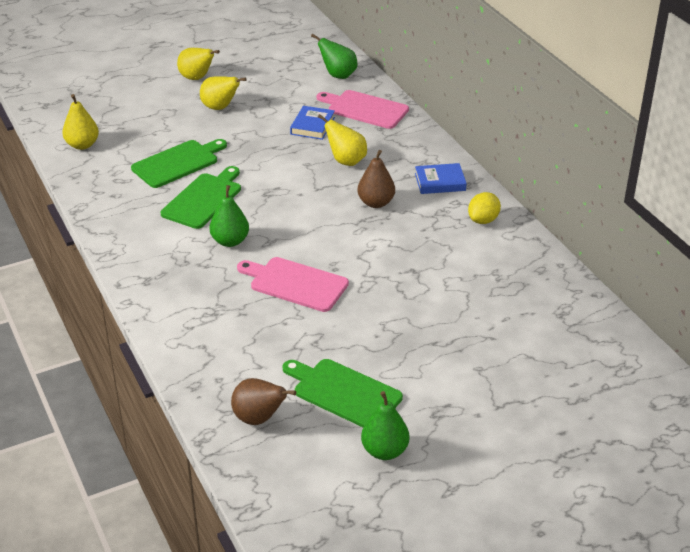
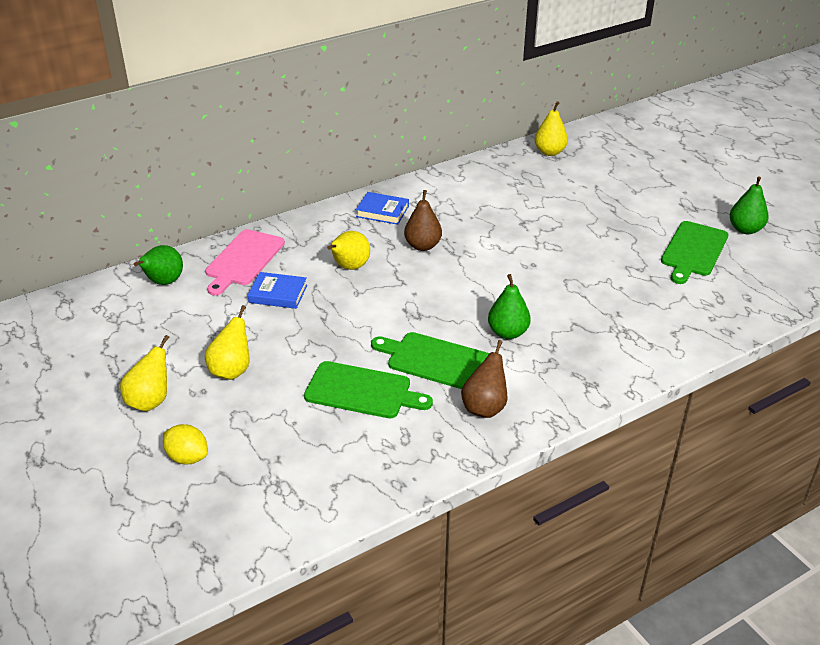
camera: 95 degrees left, 0 degrees up
yellow pear [62,94,99,150] -> yellow pear moved to [535,101,568,156]
green cutting board [131,139,227,188] -> green cutting board turned 150 degrees clockwise [304,361,433,418]
brown pear [231,378,296,425] -> brown pear moved to [461,340,507,418]
pink cutting board [237,257,349,312] -> none
blue book [415,163,467,194] -> blue book turned 60 degrees counterclockwise [356,192,409,225]
yellow lemon [468,192,501,224] -> yellow lemon moved to [163,424,208,464]

